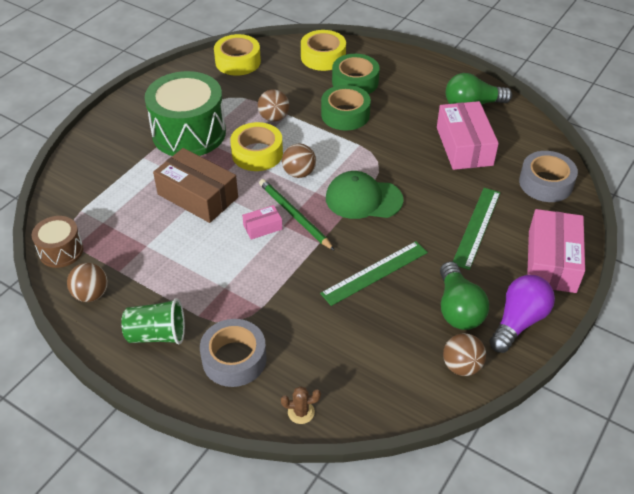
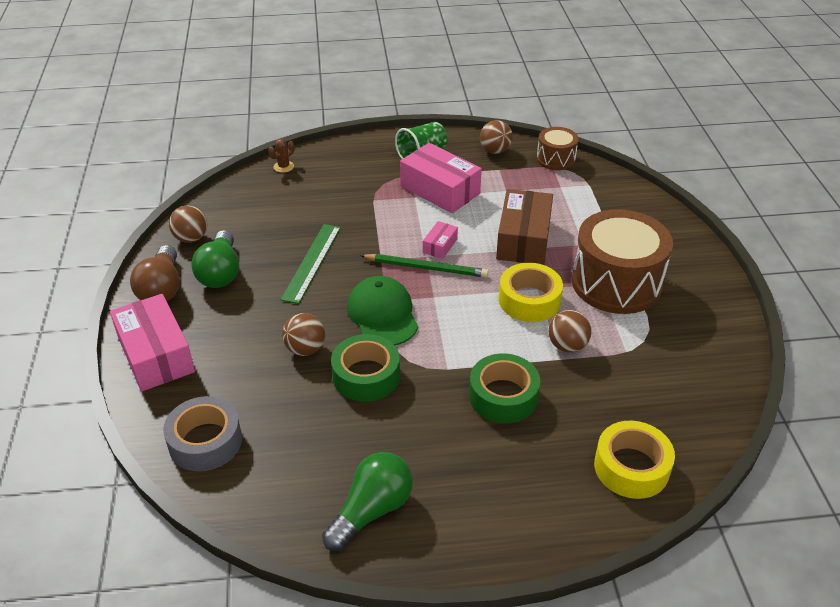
camera: 140 degrees right, 5 degrees down
green drum [145,71,226,156] -> brown drum [572,209,673,314]
brown box [153,148,238,223] -> brown box turned 75 degrees counterclockwise [496,189,553,265]
grey tape [200,319,267,387] -> none
yellow tape [214,34,261,76] -> none
brown ball [282,144,316,178] -> brown ball moved to [282,313,325,356]
green cap [326,171,404,219] -> green cap turned 75 degrees counterclockwise [347,276,418,346]
green tape [332,54,380,94] -> green tape moved to [331,334,400,402]
pink box [437,101,499,170] -> pink box moved to [400,143,482,213]
green light bulb [440,261,489,330] -> green light bulb turned 135 degrees counterclockwise [191,230,239,288]
green ruler [453,188,500,270] -> none
purple light bulb [489,275,555,353] -> brown light bulb [130,245,180,301]

